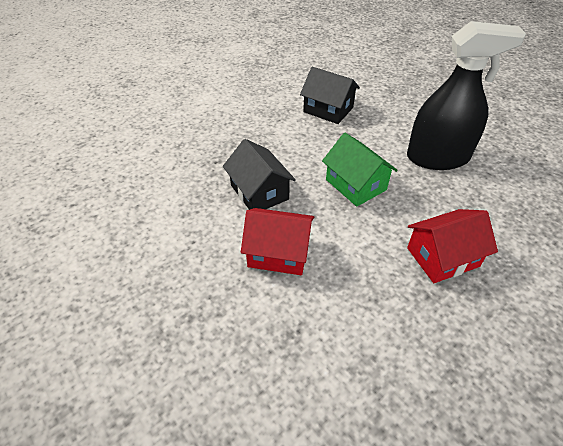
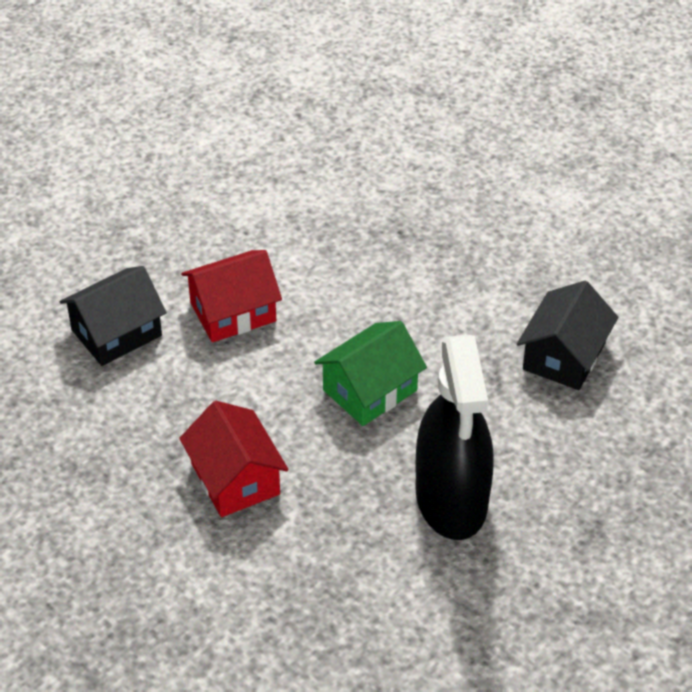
camera: 85 degrees right, 0 degrees up
black house [223,139,296,210] -> black house moved to [60,266,167,366]
red house [241,208,314,275] -> red house turned 60 degrees clockwise [181,250,282,342]

